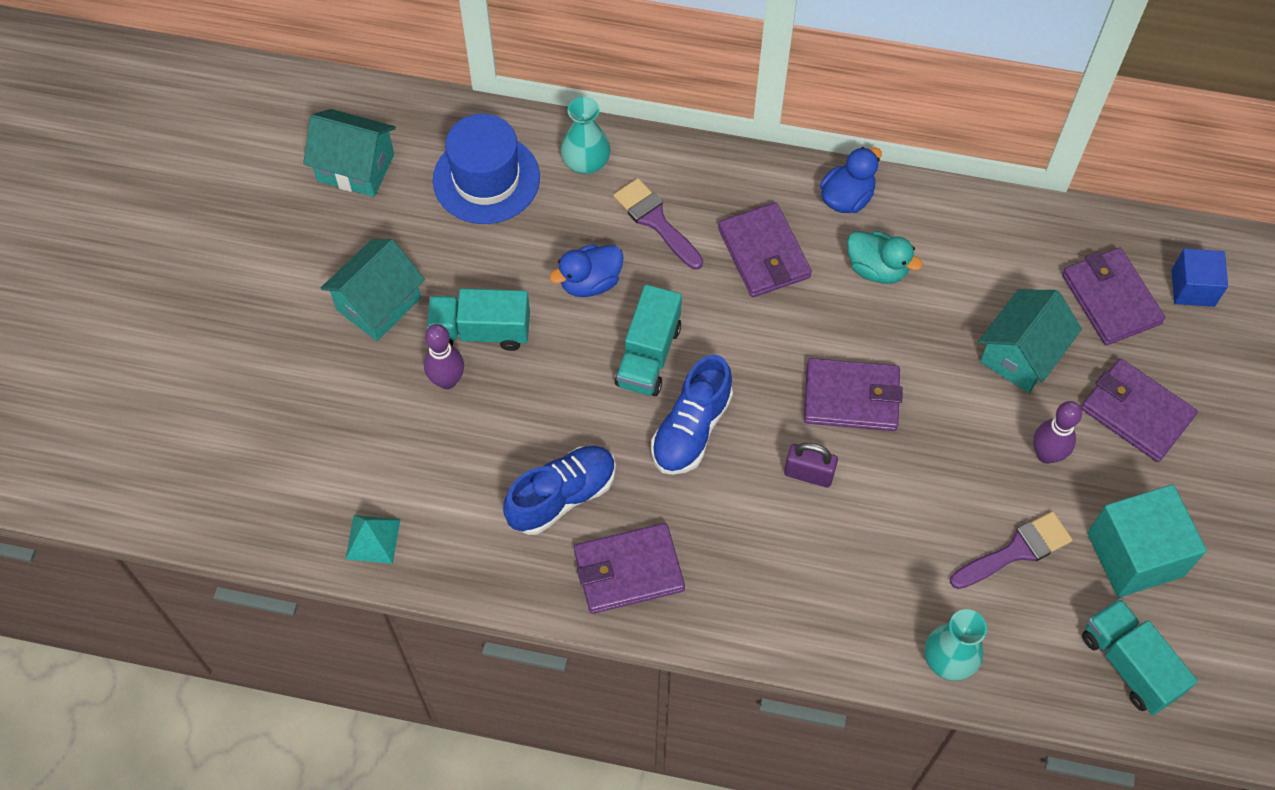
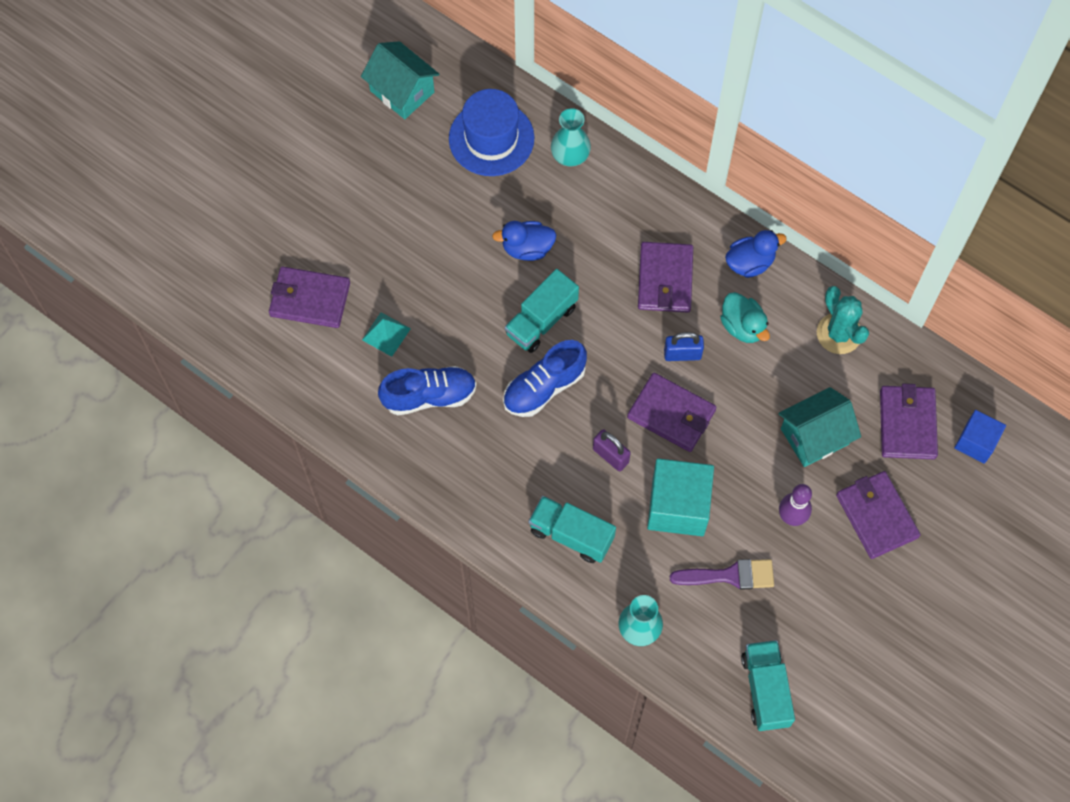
camera: 25 degrees right, 5 degrees up
turquoise house [321,239,425,341] -> none
turquoise pyramid [345,515,400,564] -> turquoise pyramid moved to [362,312,411,357]
purple bowling pin [424,324,464,389] -> none
turquoise truck [426,288,530,351] -> turquoise truck moved to [529,496,616,563]
purple wallet [574,523,685,614] -> purple wallet moved to [269,266,350,328]
purple brush [613,178,703,270] -> none
turquoise cube [1087,484,1207,597] -> turquoise cube moved to [647,458,714,536]
none -> blue padlock [664,332,704,361]
none -> turquoise cactus [817,286,869,354]

